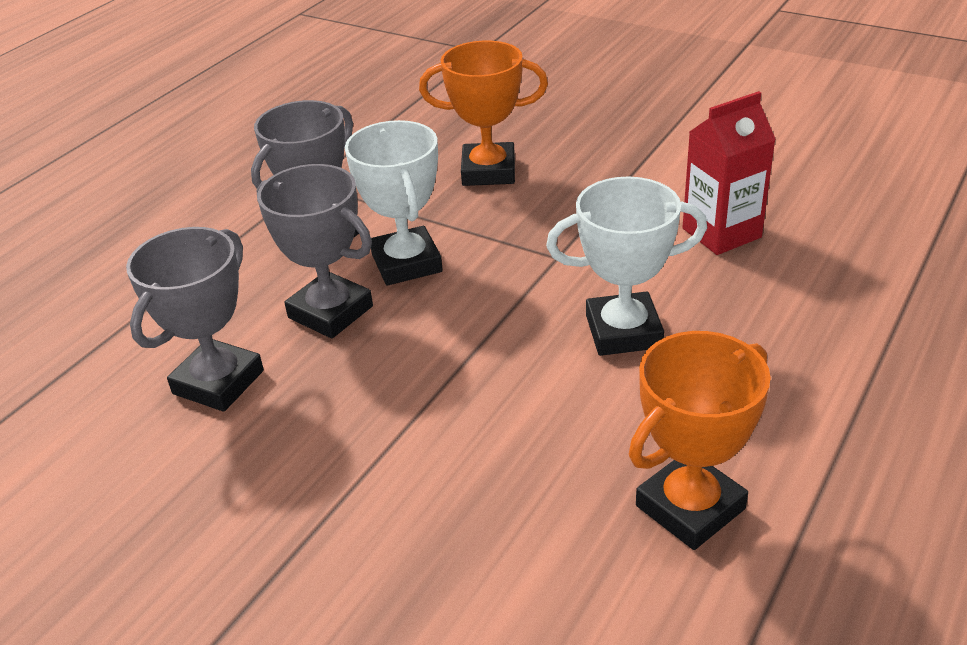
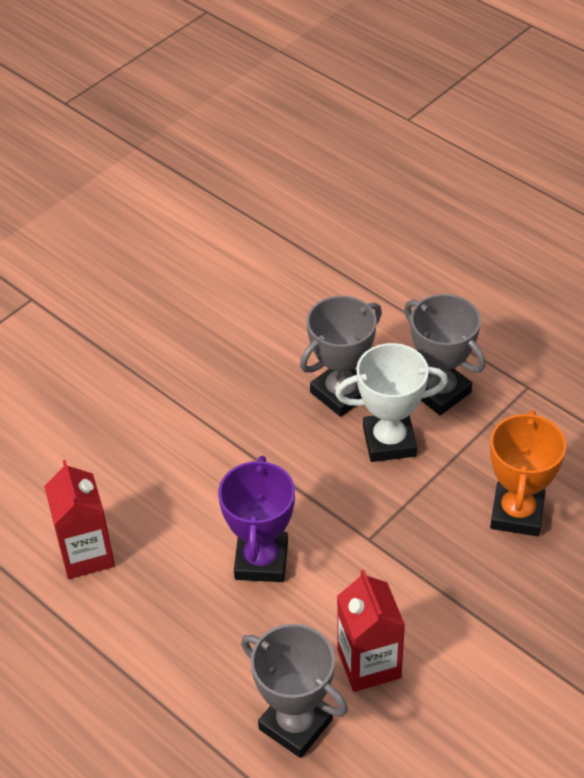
camera: 100 degrees right, 10 degrees up
grey trophy [126,227,264,412] -> grey trophy moved to [241,624,348,758]
white trophy [546,177,707,356] -> purple trophy [218,456,295,582]
orange trophy [629,331,771,550] -> red carton [44,460,115,579]

